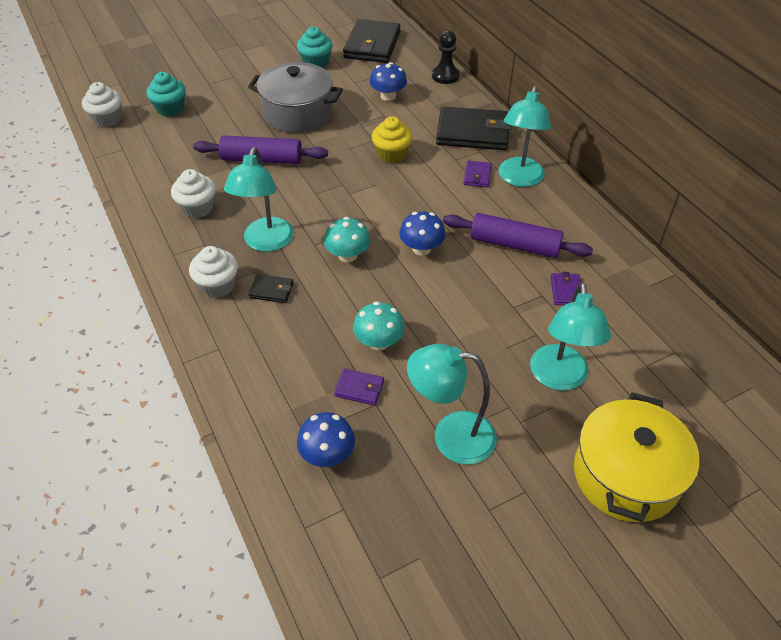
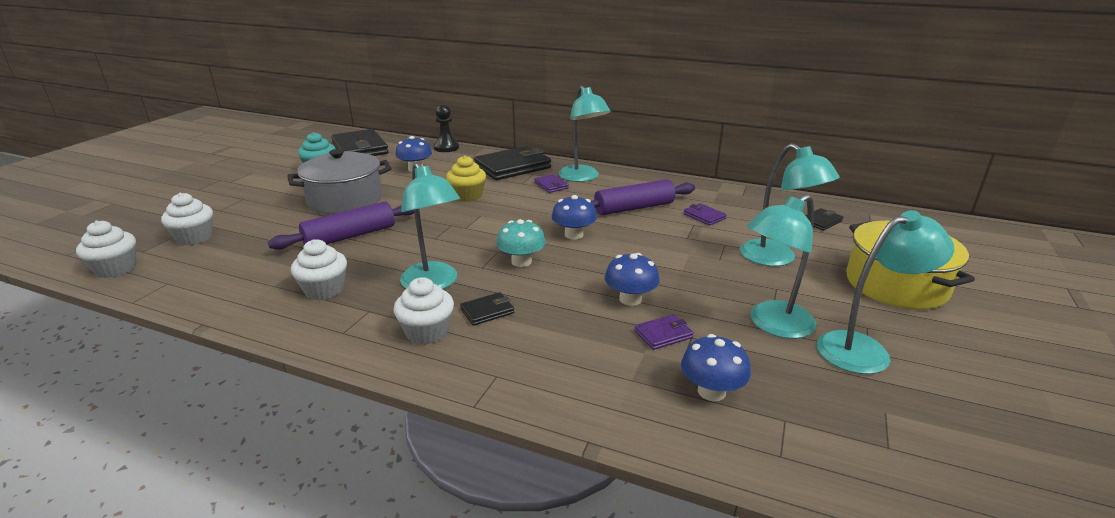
camera: 40 degrees left, 20 degrees down
turquoise cupcake [147,72,185,117] -> white cupcake [161,193,213,245]
turquoise mushroom [353,301,405,350] -> blue mushroom [605,253,660,306]
none -> black wallet [805,208,843,231]
none -> turquoise lamp [817,210,954,374]

